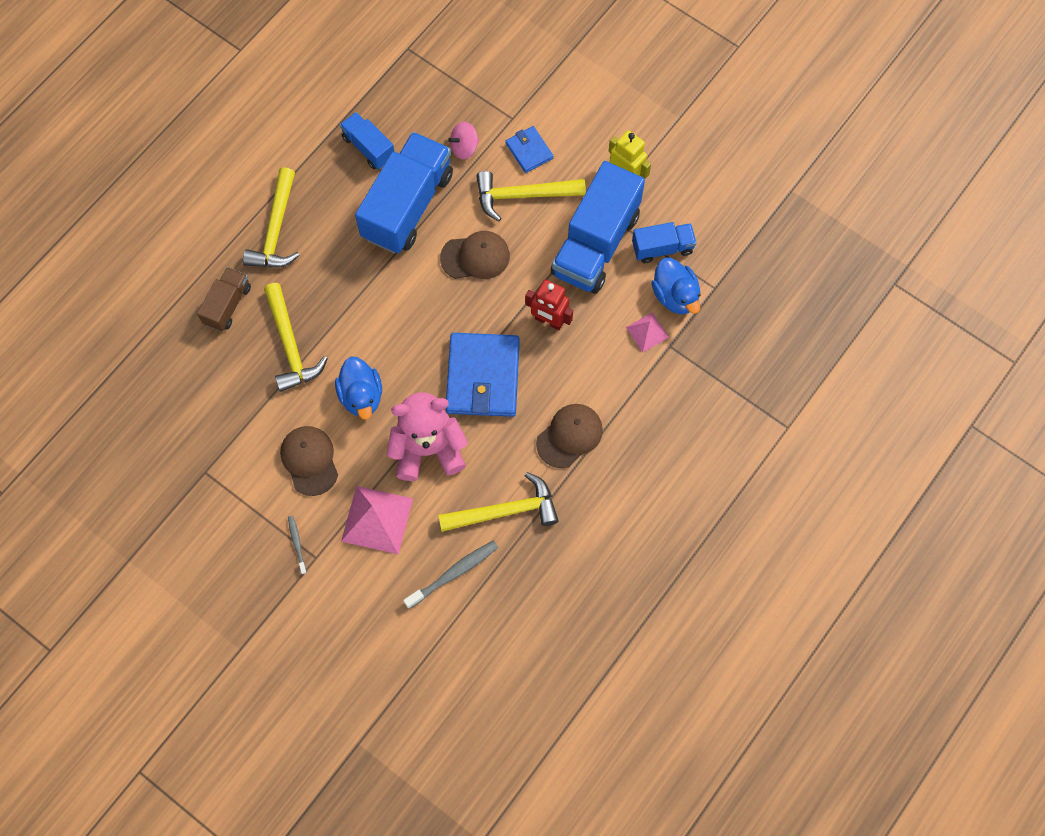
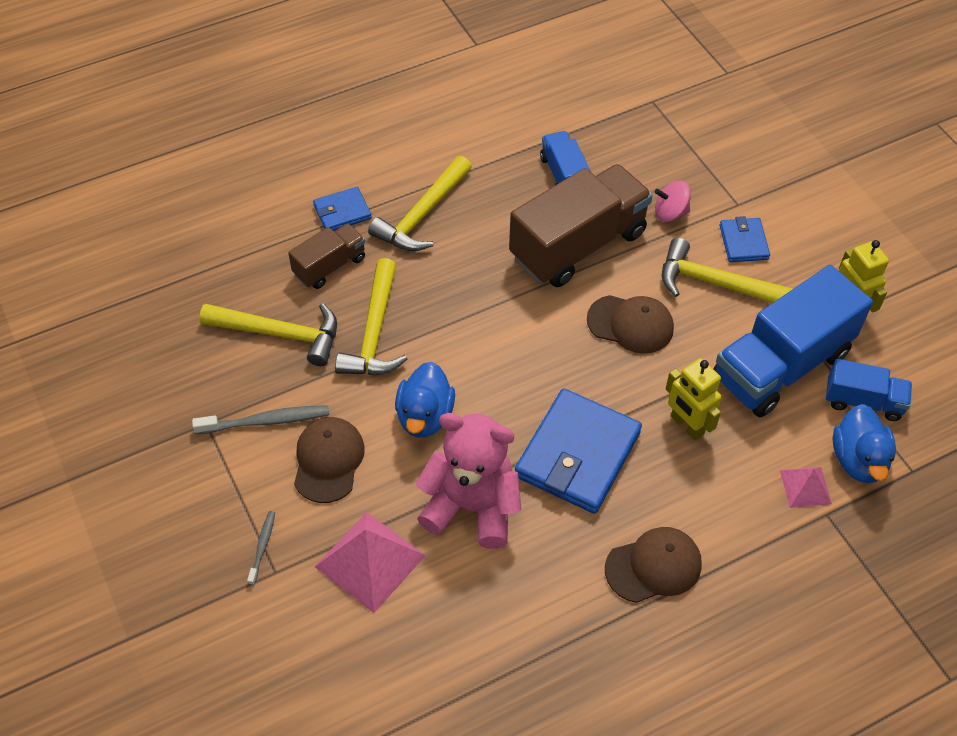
camera: 25 degrees right, 15 degrees down
blue truck [355,132,453,254] -> brown truck [509,164,653,287]
grey toothbrush [403,540,499,609] -> grey toothbrush moved to [192,405,329,434]
yellow hammer [438,472,559,532] -> yellow hammer moved to [200,303,337,366]
red robot [525,280,573,330] -> yellow robot [665,358,722,440]
none -> blue wallet [313,187,372,231]

